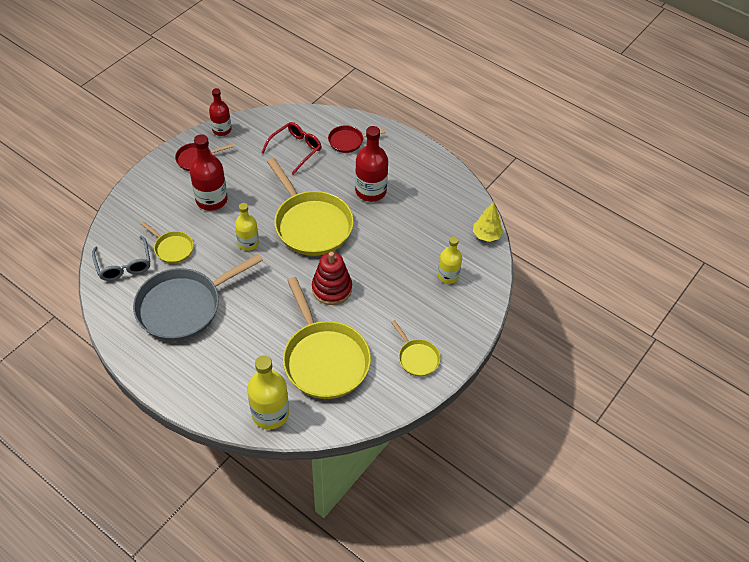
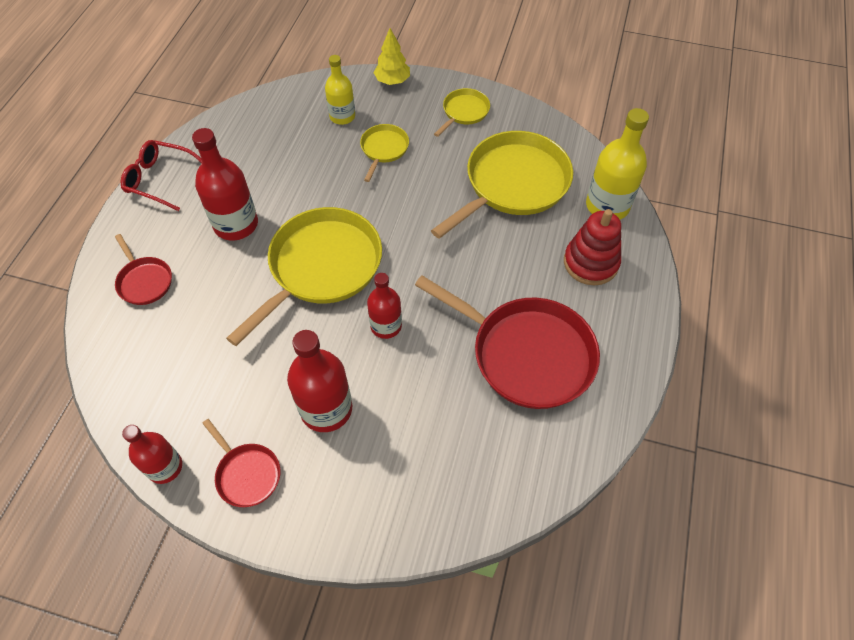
camera: 110 degrees left, 5 degrees up
grey glasses [92,235,150,281] -> none
grey pan [133,254,263,341] -> red pan [415,276,600,409]
yellow pan [141,221,193,263] -> yellow pan moved to [360,124,409,182]
yellow bottle [235,203,259,251] -> red bottle [367,273,402,339]
red glasses [261,122,321,175] -> red glasses moved to [120,140,202,211]
red stacking toy [312,252,352,305] -> red stacking toy moved to [564,209,621,285]
yellow tree [473,202,503,242] -> yellow tree moved to [374,28,410,85]

